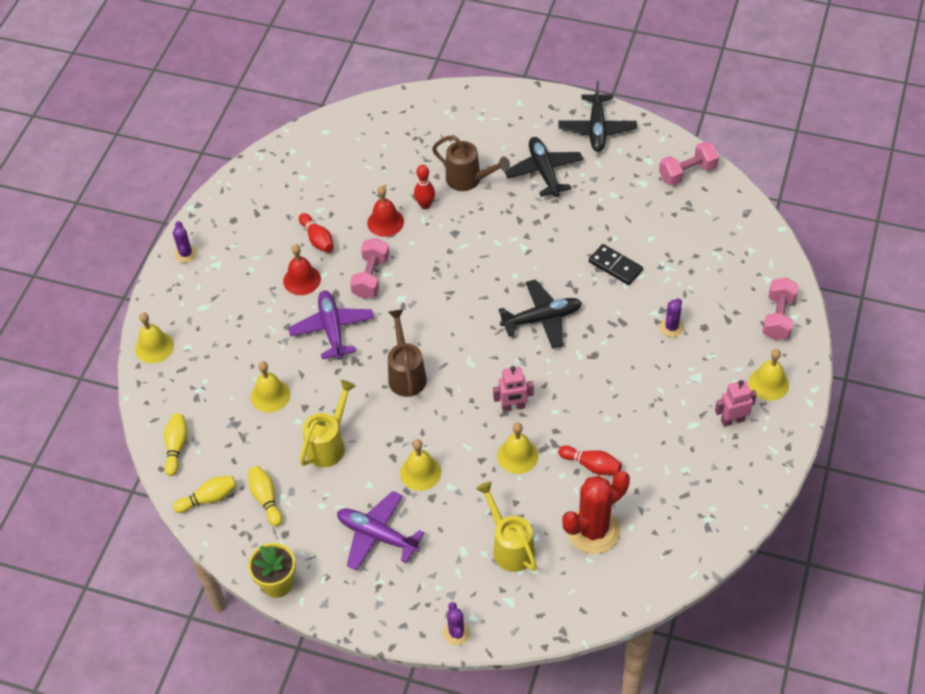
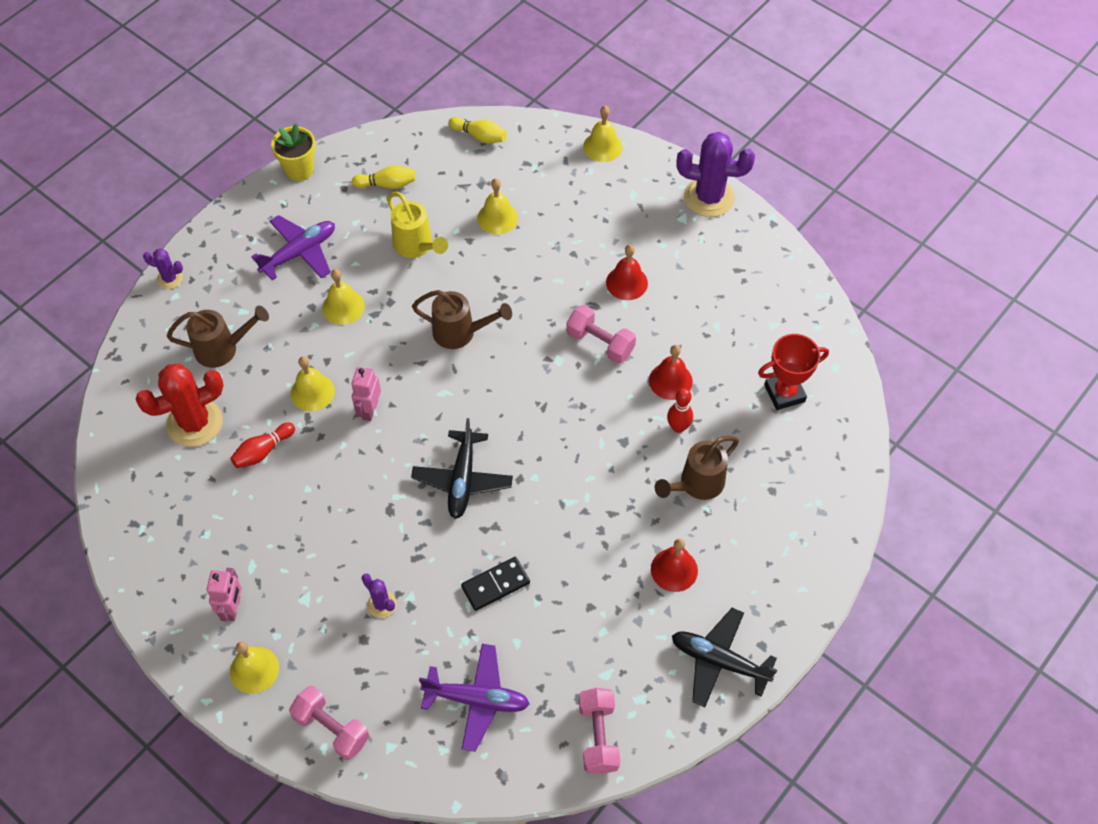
camera: 110 degrees right, 5 degrees up
purple cactus [173,221,197,263] -> purple cactus [676,132,755,217], size x2.04
yellow bowling pin [173,475,237,513] -> none
purple plane [288,291,374,360] -> purple plane moved to [419,644,530,752]
red bowling pin [299,213,334,253] -> none
yellow watering can [476,481,537,572] -> brown watering can [167,306,269,368]
black plane [505,137,583,197] -> red bell [651,538,698,592]
red cactus [562,471,630,554] -> red cactus turned 75 degrees clockwise [136,364,224,447]
none -> red trophy [758,334,829,410]

